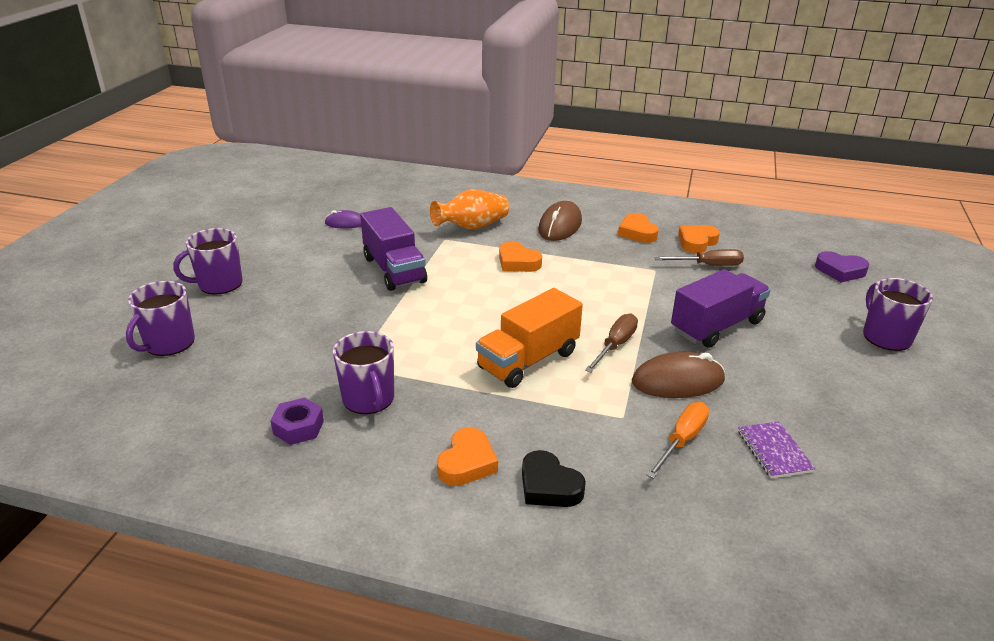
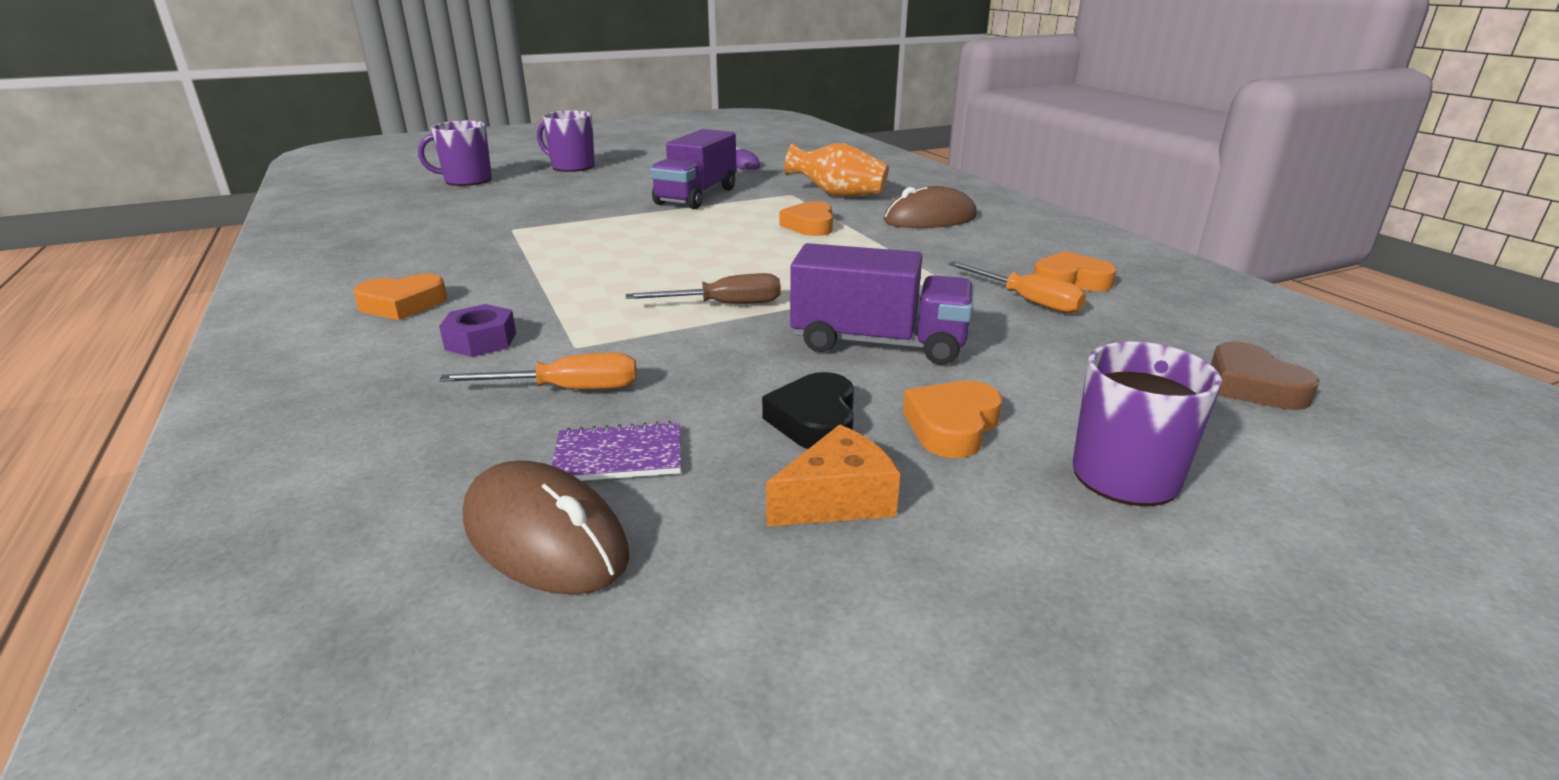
camera: 50 degrees right, 5 degrees down
purple nut [270,398,324,445] -> purple nut moved to [439,304,516,357]
purple mug [333,331,394,414] -> none
orange truck [476,288,583,388] -> none
black heart [522,450,586,507] -> black heart moved to [762,372,854,449]
orange heart [618,213,659,243] -> orange heart moved to [903,381,1002,458]
brown mouse [632,352,725,398] -> brown mouse moved to [463,460,630,594]
brown screwdriver [654,249,744,266] -> orange screwdriver [948,261,1086,314]
purple notebook [738,421,815,479] -> purple notebook turned 45 degrees clockwise [551,421,681,481]
purple heart [815,251,869,282] -> brown heart [1211,341,1320,410]
none -> orange cheese [766,425,900,526]

